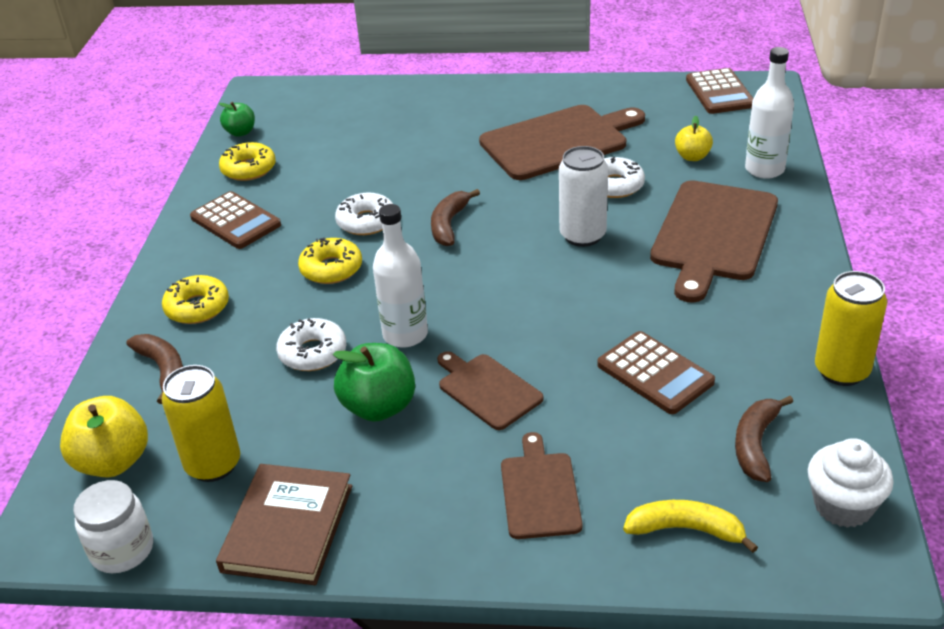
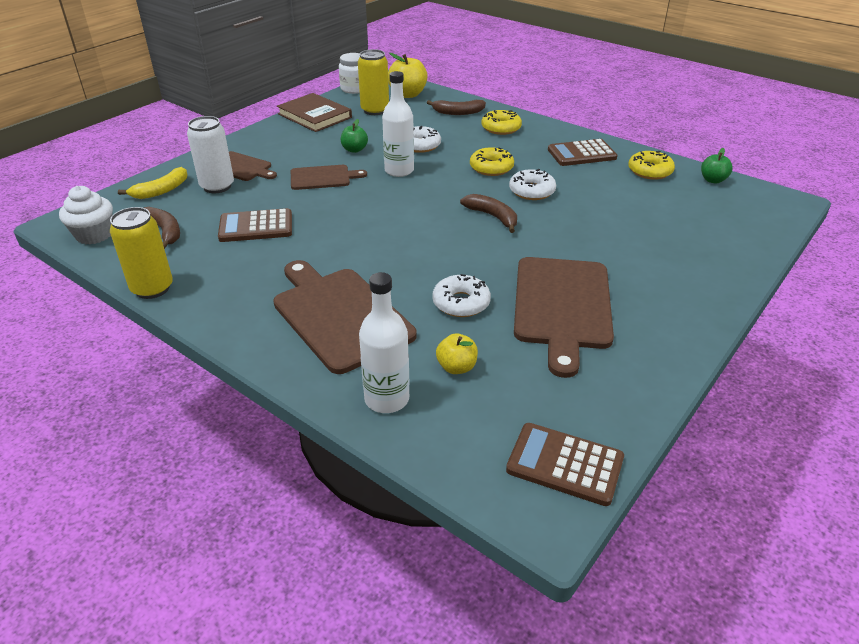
camera: 120 degrees right, 0 degrees up
green apple [333,343,415,422] -> green apple [341,119,368,153], size x0.60
white can [559,146,608,247] -> white can moved to [187,116,234,193]

